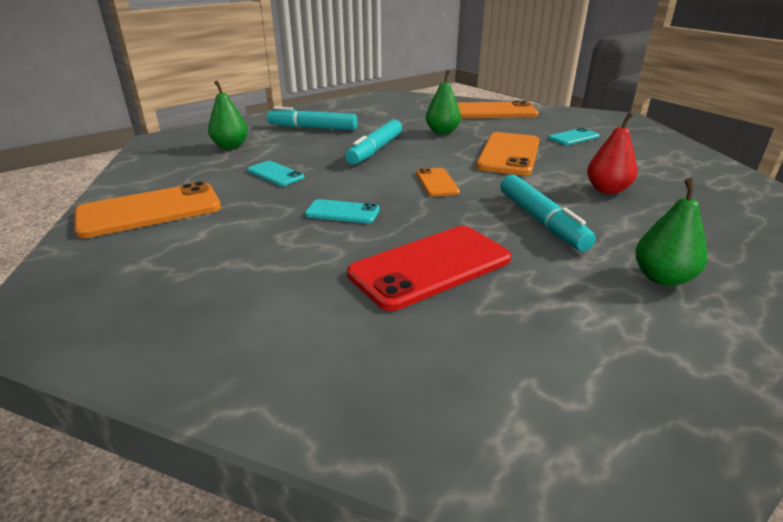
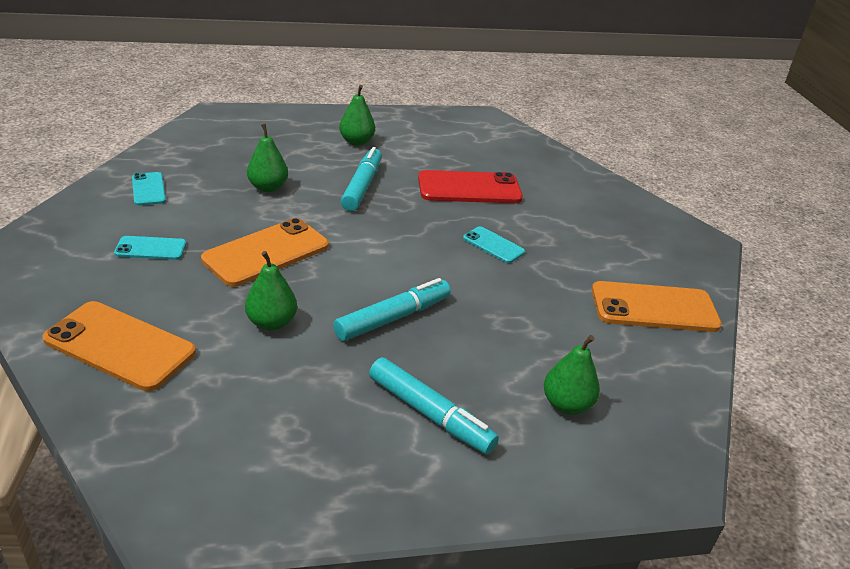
camera: 155 degrees left, 5 degrees up
turquoise phone [247,161,305,186] -> turquoise phone moved to [132,172,166,206]
orange phone [416,168,460,197] -> none
red pear [587,112,637,194] -> green pear [247,124,288,192]

